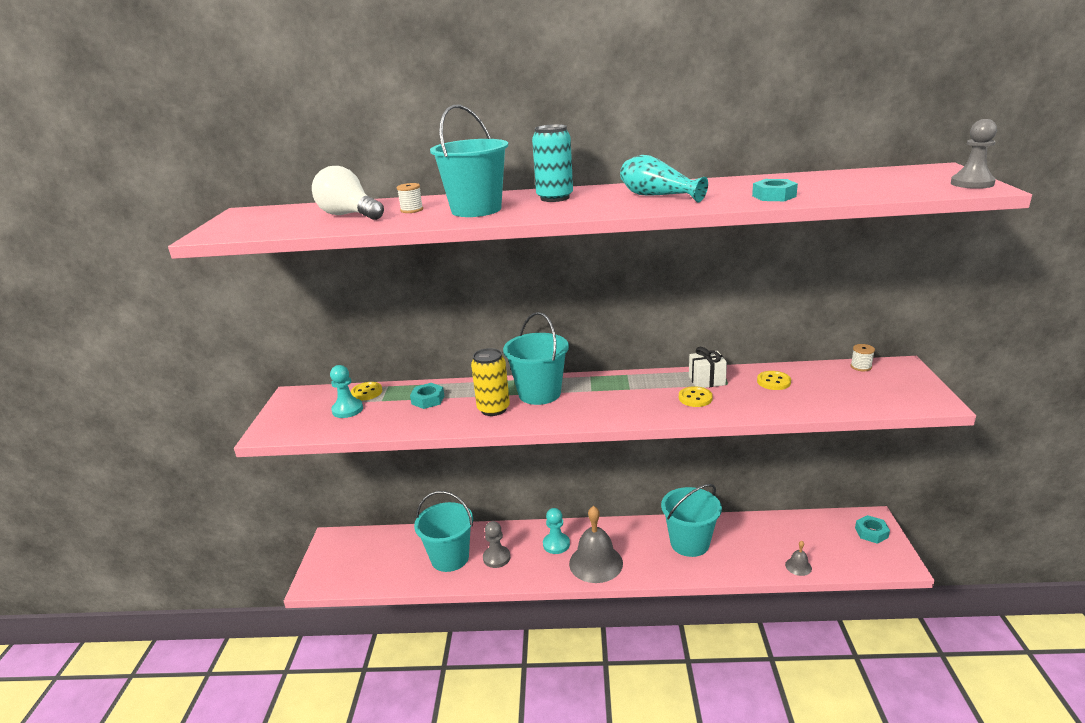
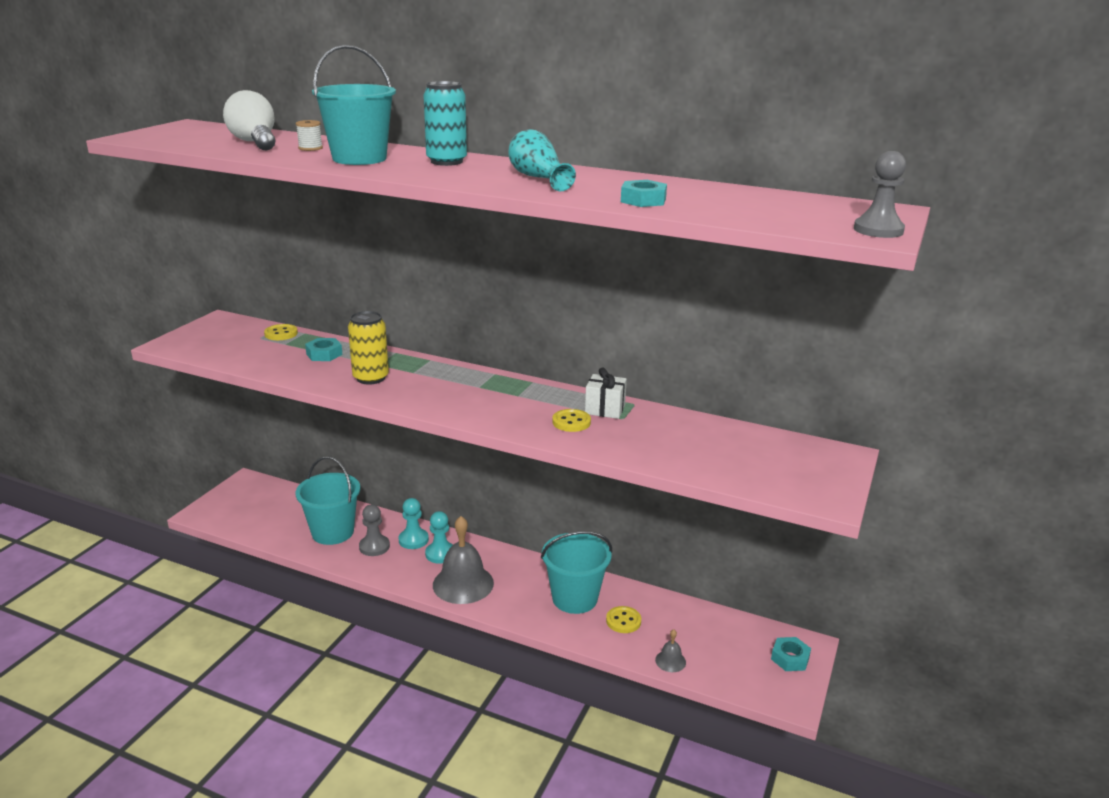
camera: 20 degrees right, 0 degrees up
turquoise pawn [330,365,363,418] -> turquoise pawn moved to [399,498,429,549]
turquoise bucket [503,312,569,405] -> none
yellow button [757,371,791,390] -> yellow button moved to [606,606,641,633]
white spool [851,344,875,371] -> none

